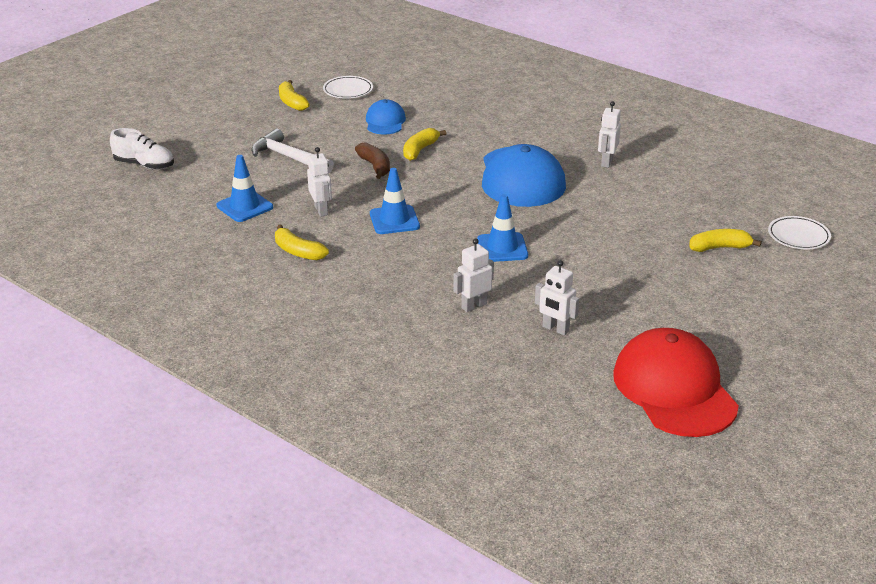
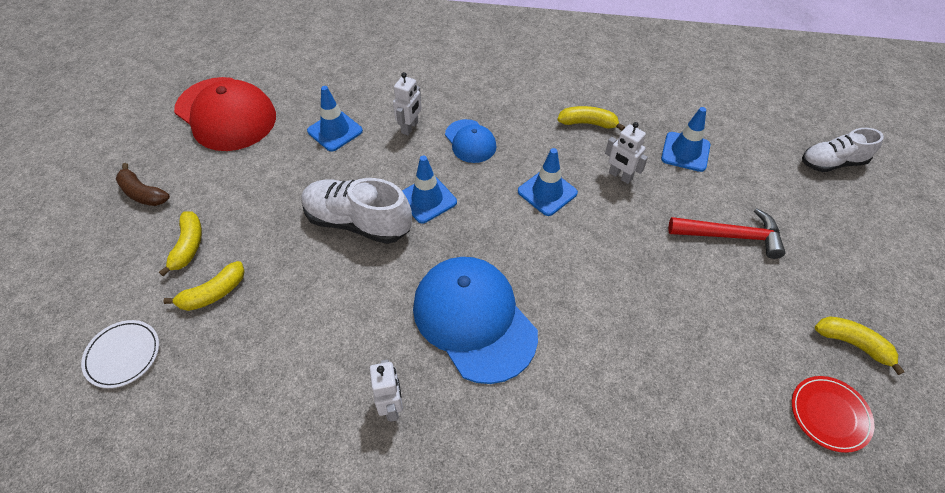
camera: 150 degrees right, 20 degrees up
white hammer [251,129,334,173] -> red hammer [668,208,785,259]
white plate [323,76,373,99] -> red plate [792,376,875,453]
brown banana [355,142,390,179] -> brown banana moved to [116,163,170,206]
blue cap [366,99,406,135] -> blue cap moved to [445,119,497,163]
yellow banana [403,128,446,161] -> yellow banana moved to [159,211,202,276]
white robot [535,260,579,336] -> blue traffic cone [307,86,363,152]
none -> white shoe [301,178,412,244]

